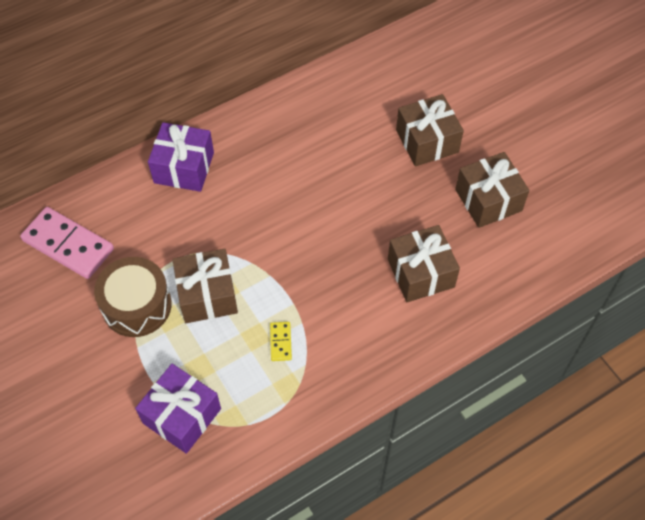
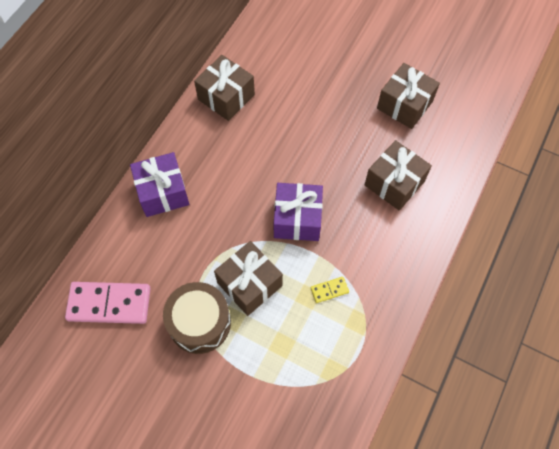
camera: 30 degrees left, 5 degrees up
purple gift [135,364,221,454] -> purple gift moved to [274,183,323,241]
yellow domino [270,322,292,361] -> yellow domino turned 75 degrees counterclockwise [311,277,349,303]
brown gift [396,94,464,167] -> brown gift moved to [194,55,255,121]

